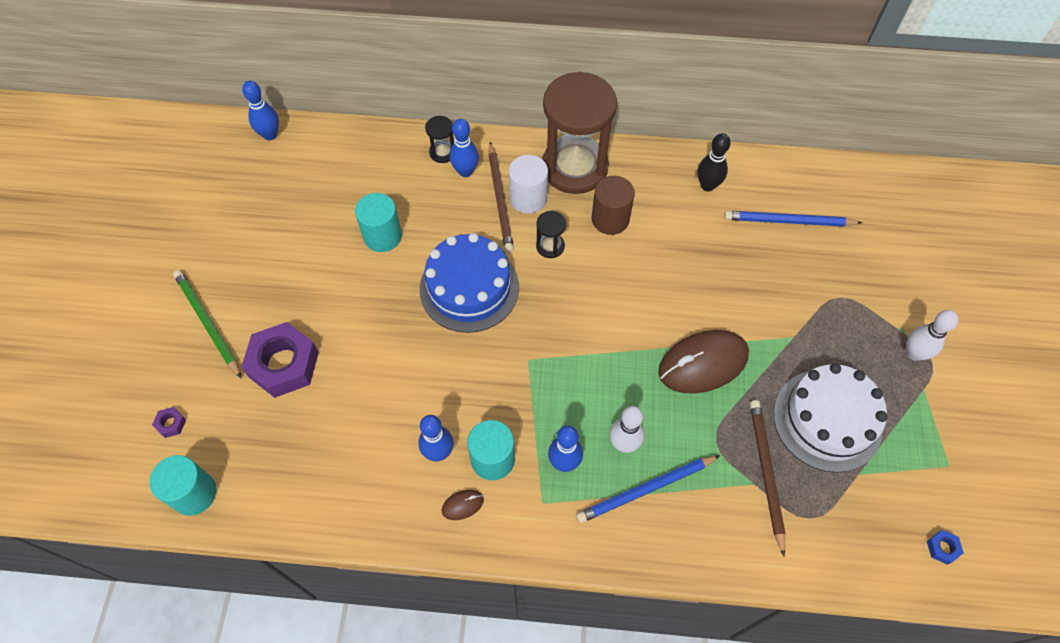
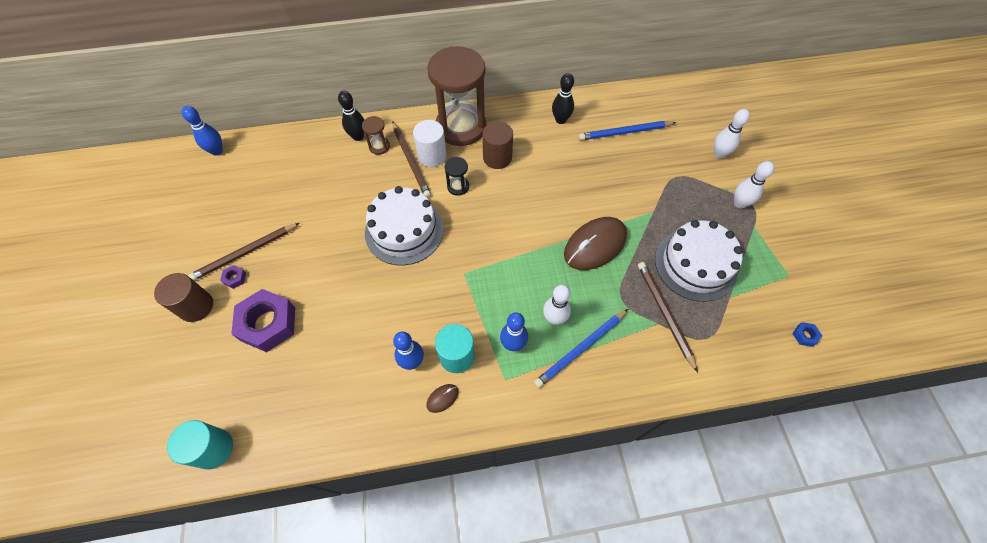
camera: 15 degrees left, 0 degrees up
purple nut [152,407,186,438] -> purple nut moved to [220,265,246,289]
green pencil [173,270,242,379] -> brown cylinder [154,273,213,322]
turquoise cylinder [355,193,402,252] -> none
blue cake [420,233,519,333] -> white cake [365,186,444,266]
black hourglass [425,116,454,163] -> black bowling pin [338,91,364,141]
blue bowling pin [450,119,479,177] -> brown hourglass [362,116,390,155]
none -> brown pencil [188,223,300,281]
none -> white bowling pin [714,109,750,159]

